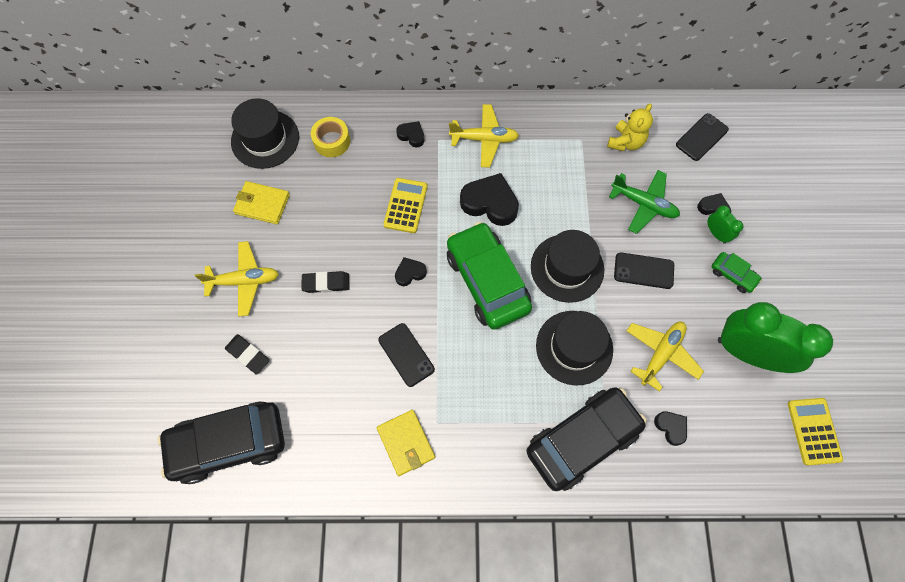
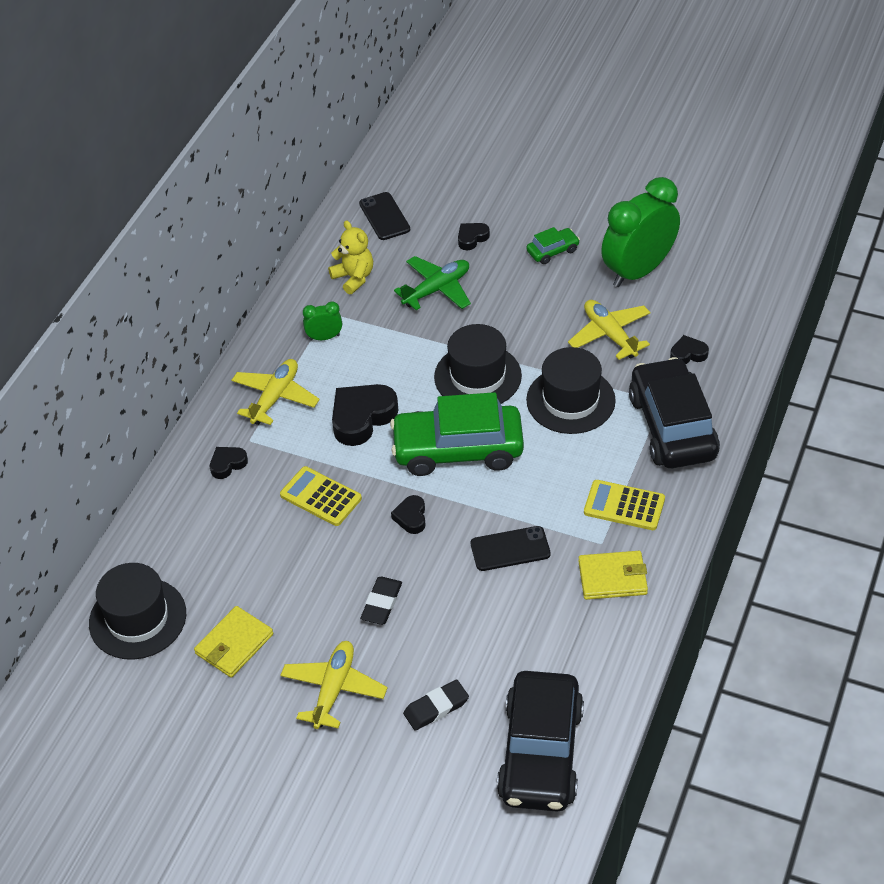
camera: 65 degrees left, 20 degrees down
yellow tape [311,117,350,157] -> none
black phone [614,252,674,289] -> none
green clock [708,205,744,244] -> green clock moved to [303,301,342,341]
yellow calculator [788,398,843,466] -> yellow calculator moved to [584,480,665,530]

